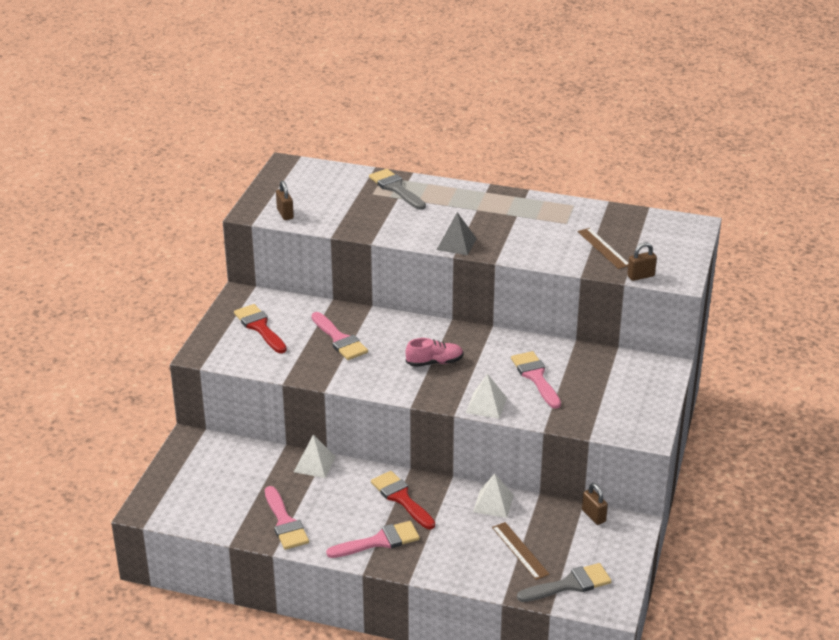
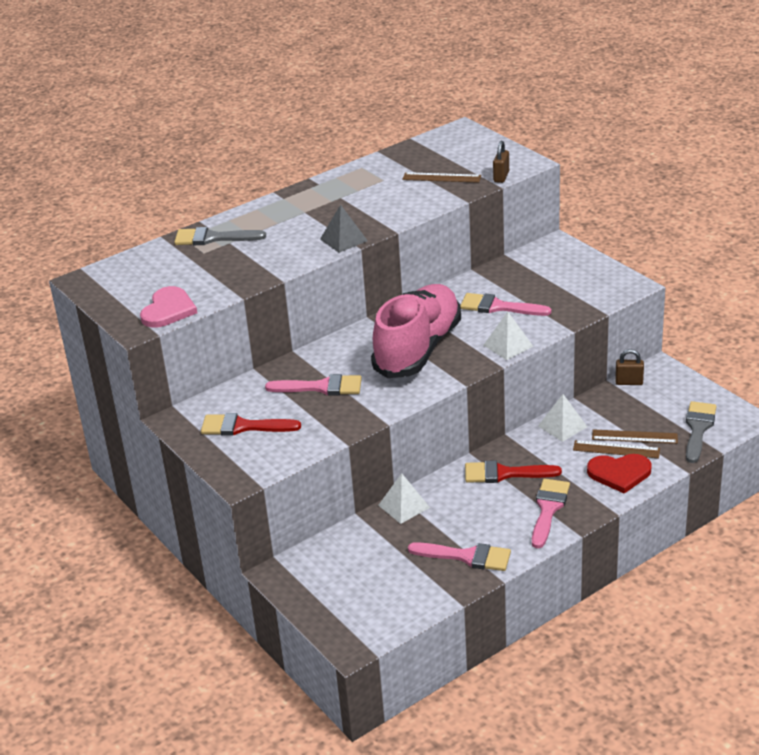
camera: 50 degrees left, 0 degrees up
brown padlock [276,181,294,220] -> pink heart [140,286,197,328]
pink shoe [406,338,463,367] -> pink shoe [371,284,461,378], size x2.35
none -> brown ruler [573,440,660,459]
none -> red heart [587,454,652,494]

